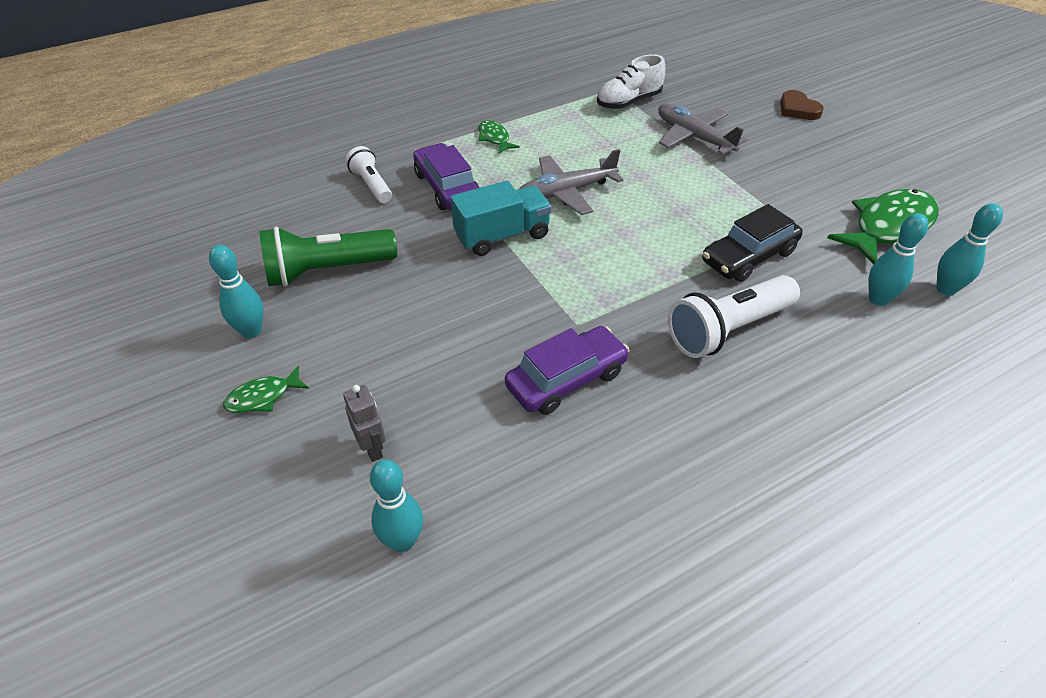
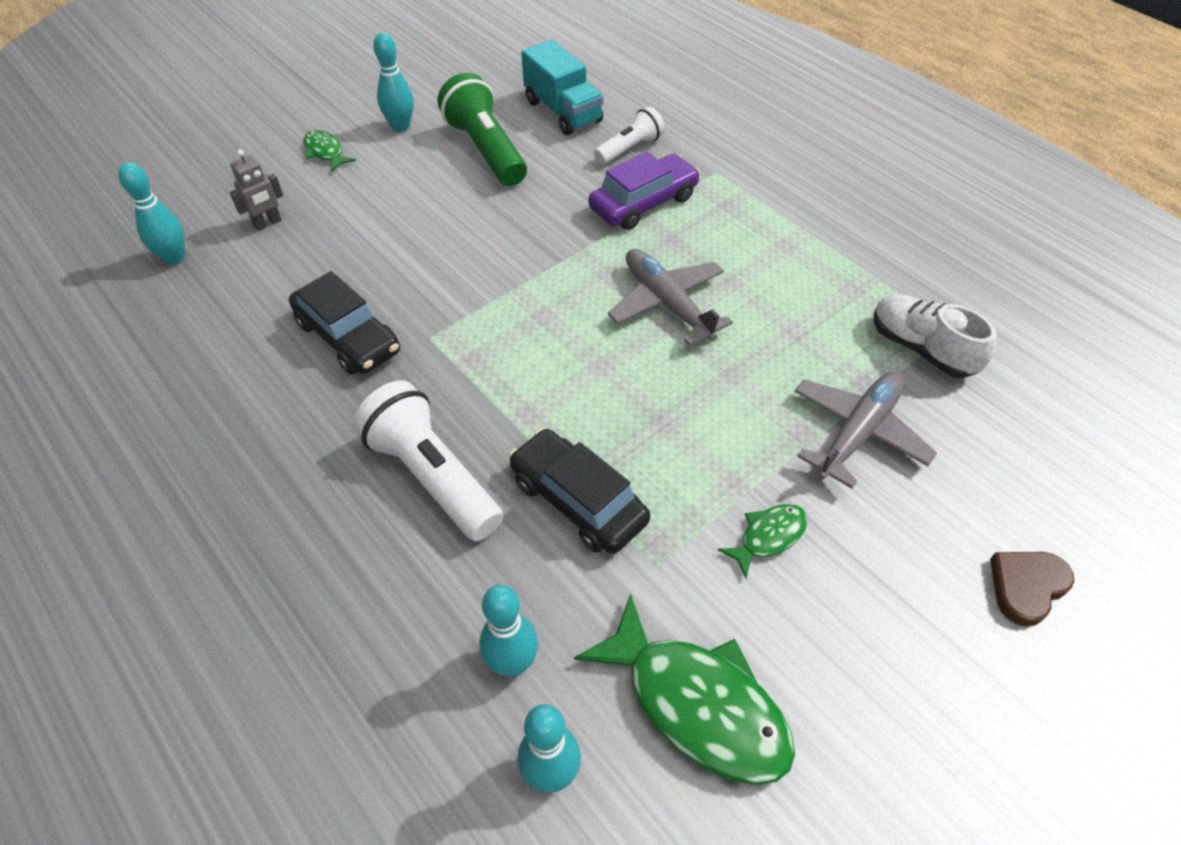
camera: 80 degrees right, 5 degrees up
turquoise truck [451,181,552,256] -> turquoise truck moved to [521,40,604,135]
green fish [478,120,520,153] -> green fish moved to [718,504,808,578]
purple car [505,326,629,415] -> black car [289,271,400,374]

